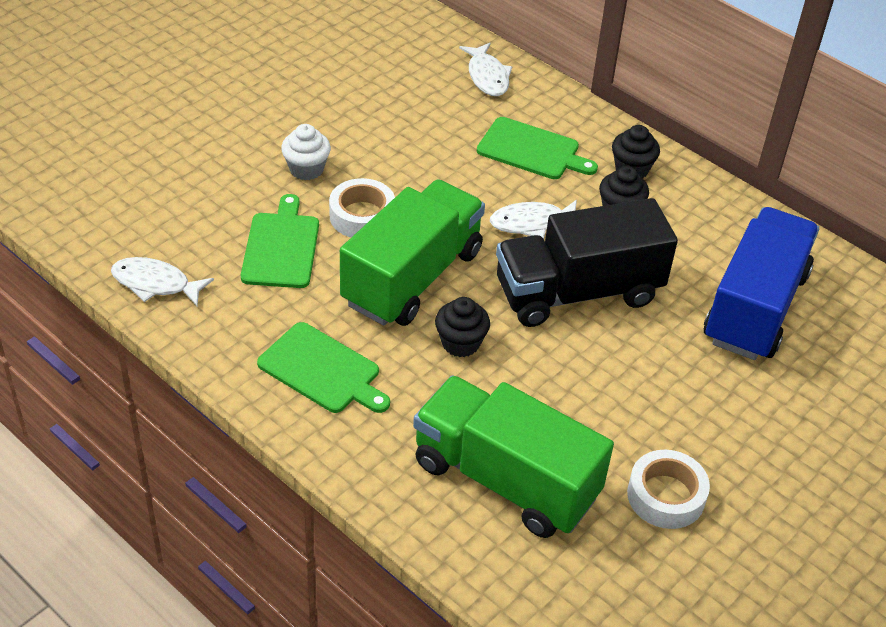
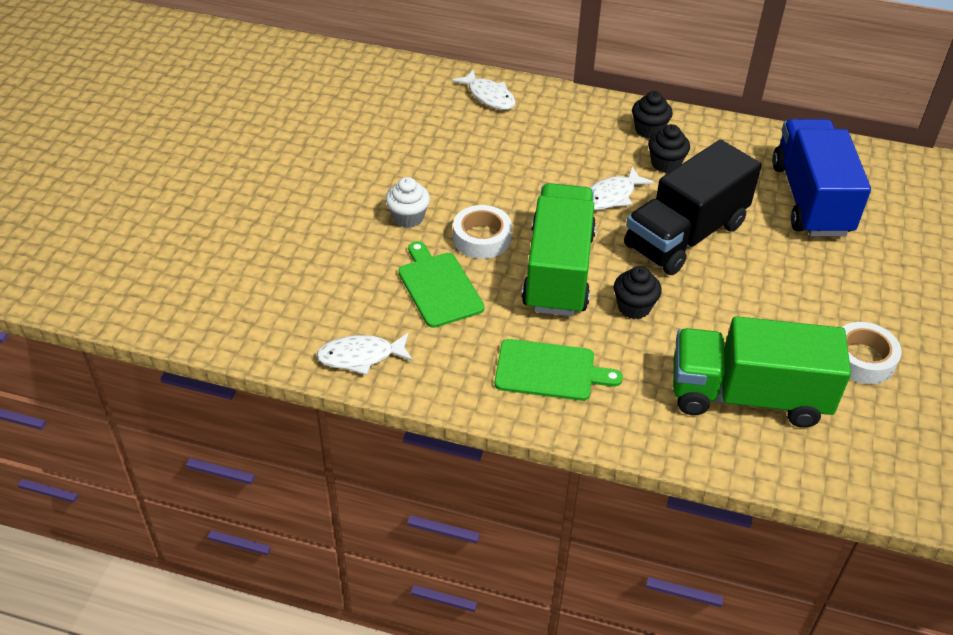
camera: 25 degrees left, 0 degrees up
green cutting board [477,117,598,179] -> none

